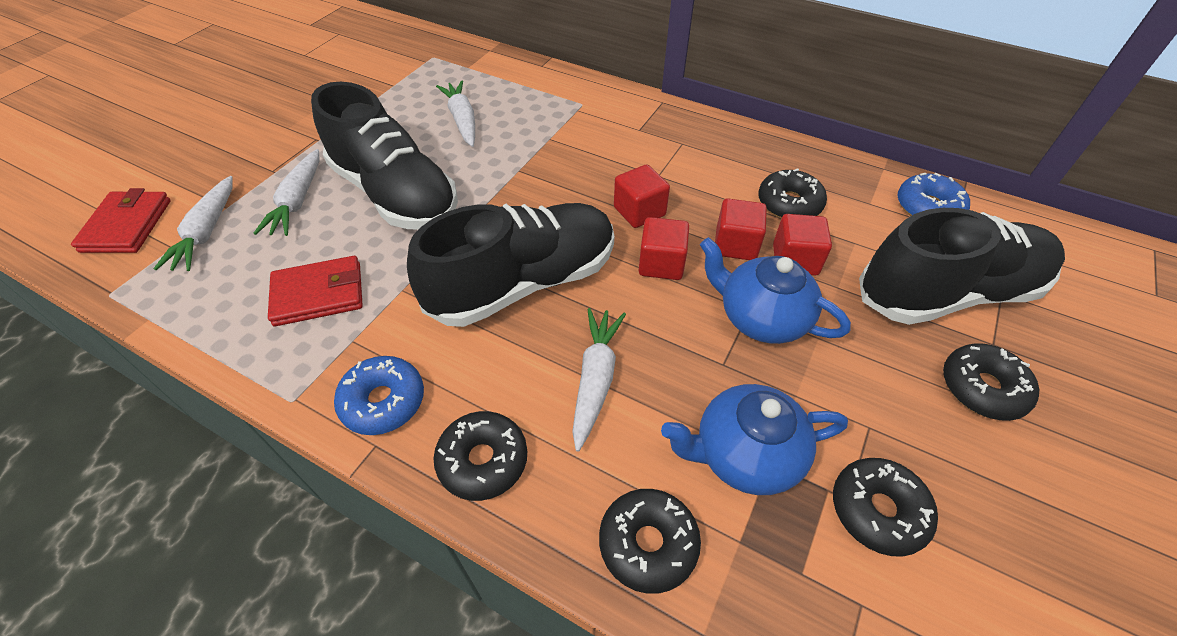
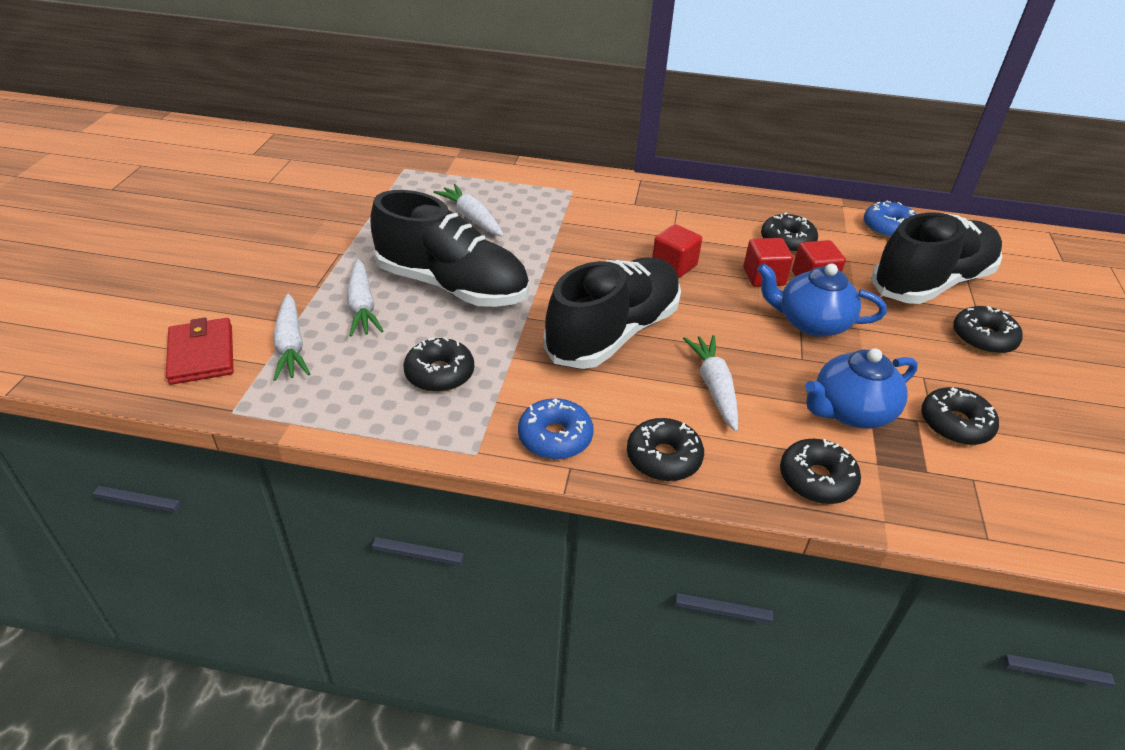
camera: 20 degrees left, 10 degrees down
red wallet [268,256,363,326] -> black donut [403,337,474,392]
red cube [639,217,689,280] -> none

